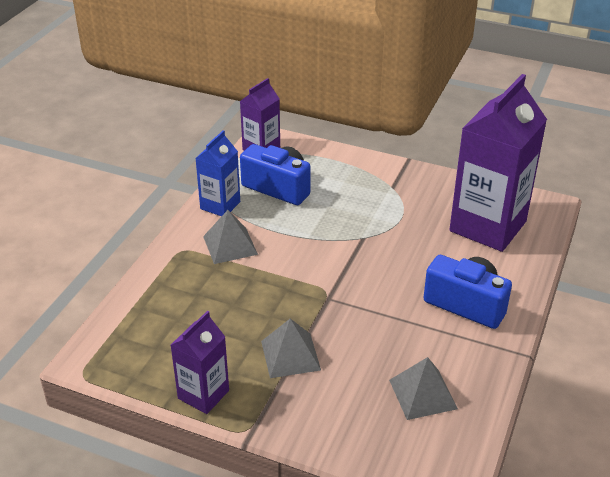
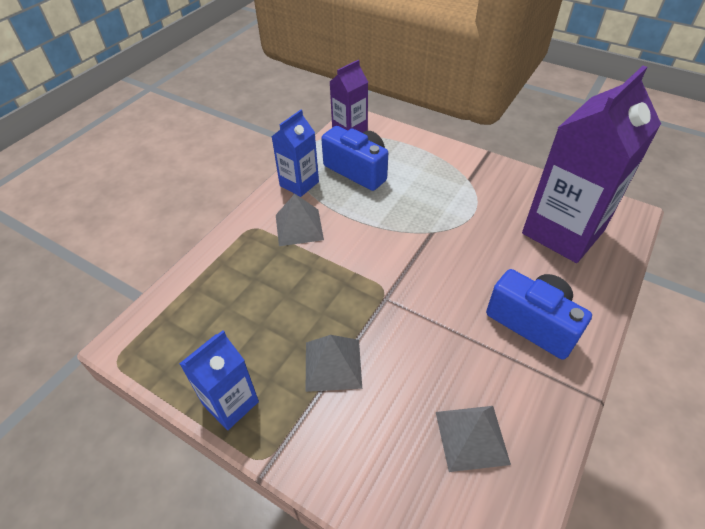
camera: 10 degrees right, 10 degrees up
purple carton [171,311,229,414] -> blue carton [179,330,259,430]

